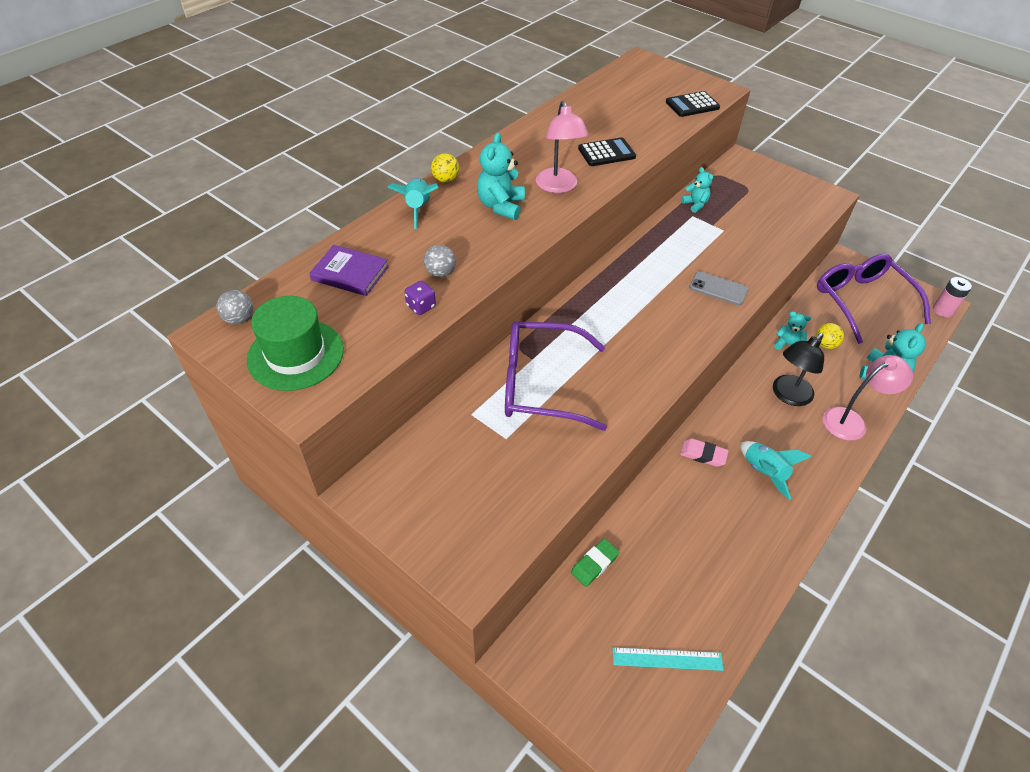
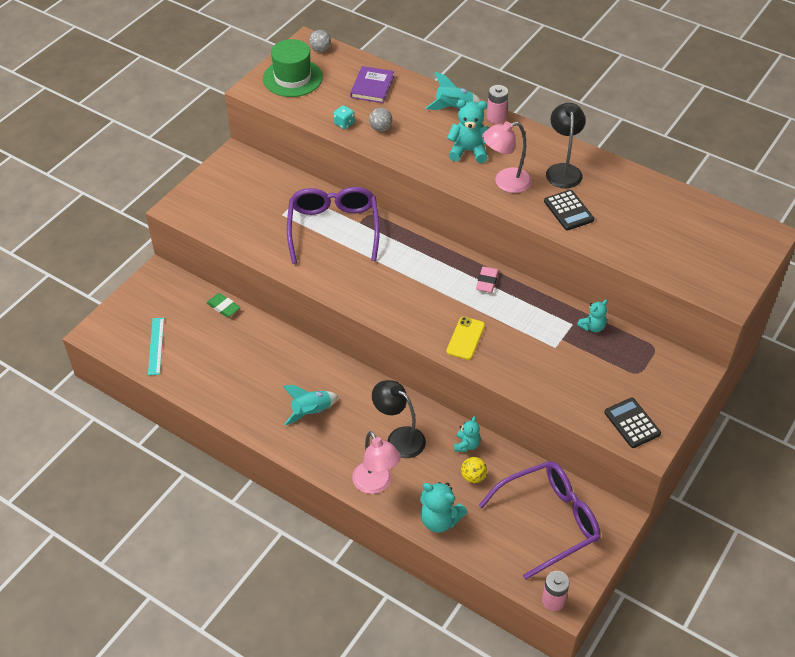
camera: 85 degrees right, 0 degrees up
purple dice [405,281,436,315] -> turquoise dice [333,105,355,129]
yellow ball [431,153,459,183] -> pink battery [487,85,508,124]
black calculator [666,91,720,117] -> black calculator moved to [604,398,661,448]
pink eraser [680,439,729,467] -> pink eraser moved to [476,267,499,293]
grey phone [689,271,748,305] -> yellow phone [446,317,485,360]
none -> black lamp [546,103,586,188]

